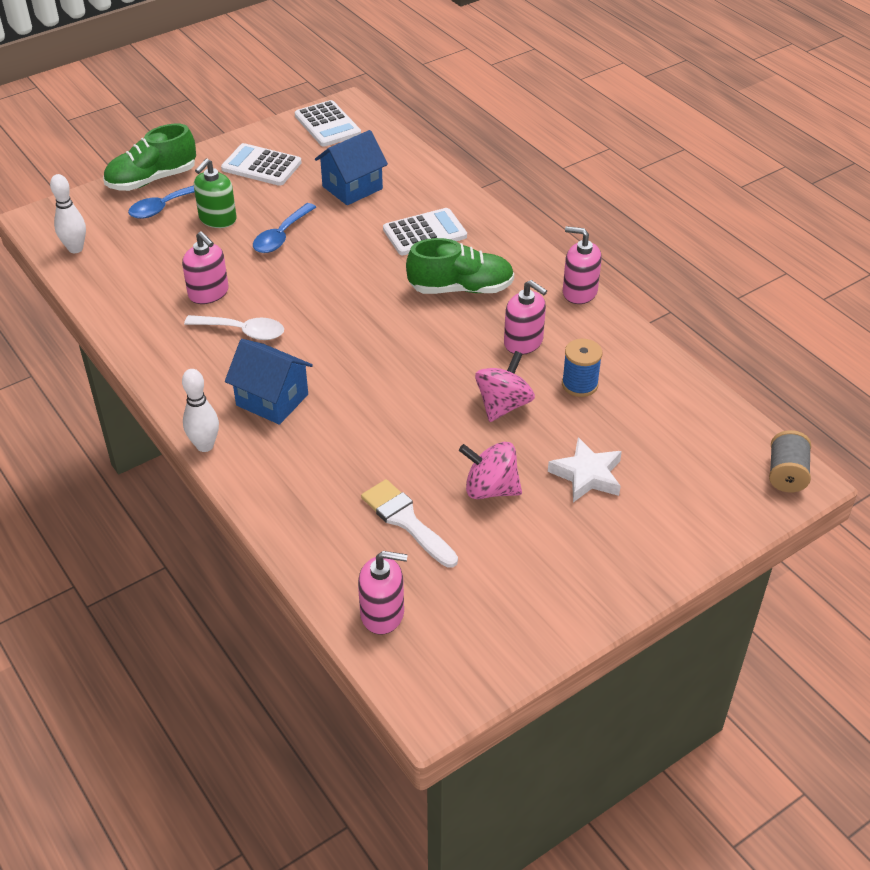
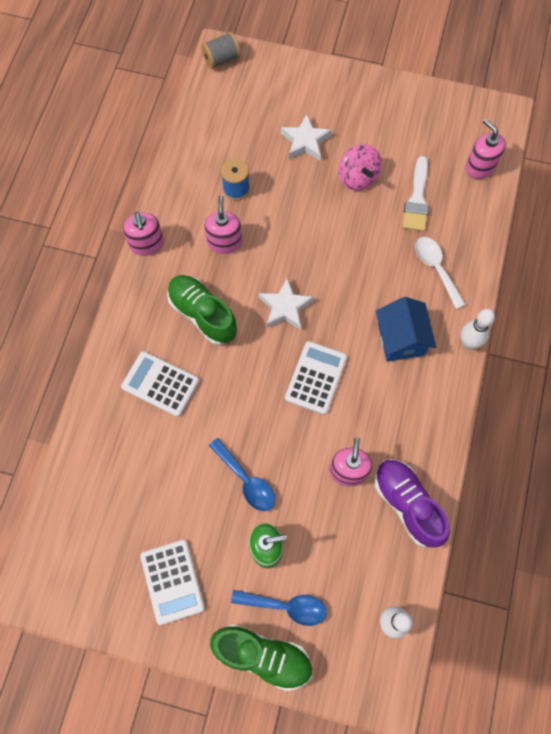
camera: 130 degrees left, 25 degrees up
white spoon [184,315,284,340] -> white spoon moved to [415,237,466,309]
blue spoon [253,203,316,253] -> blue spoon turned 60 degrees clockwise [209,438,275,511]
white calculator [295,100,361,147] -> white calculator moved to [285,341,347,415]
blue house [315,130,388,205] -> none
pink spinning top [475,351,535,422] -> none
none -> white star [259,277,314,330]
none -> purple shoe [375,459,450,548]

